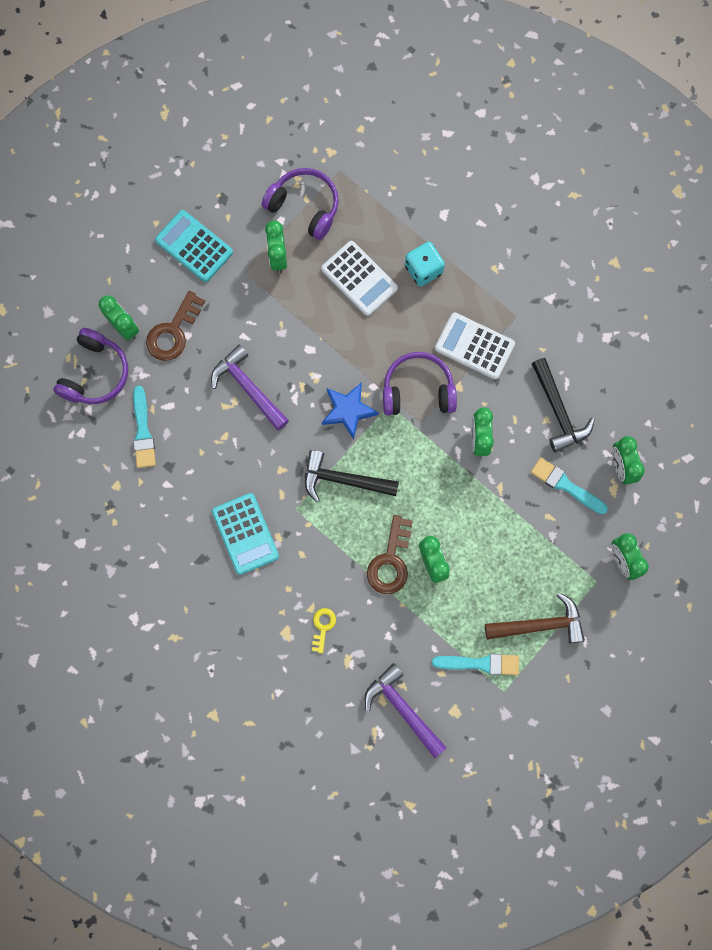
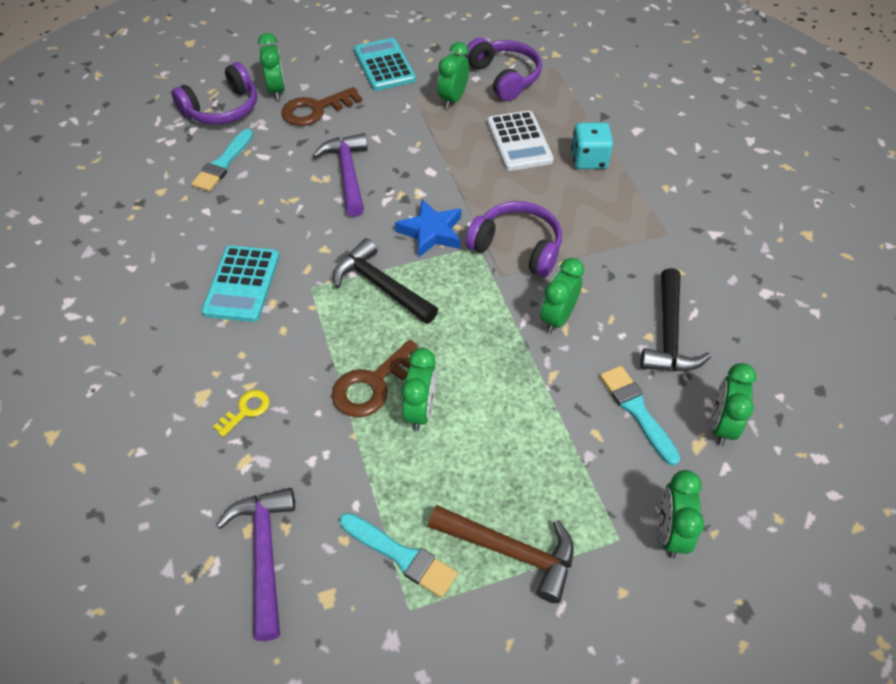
camera: 30 degrees right, 25 degrees down
white calculator [435,313,515,380] -> none

